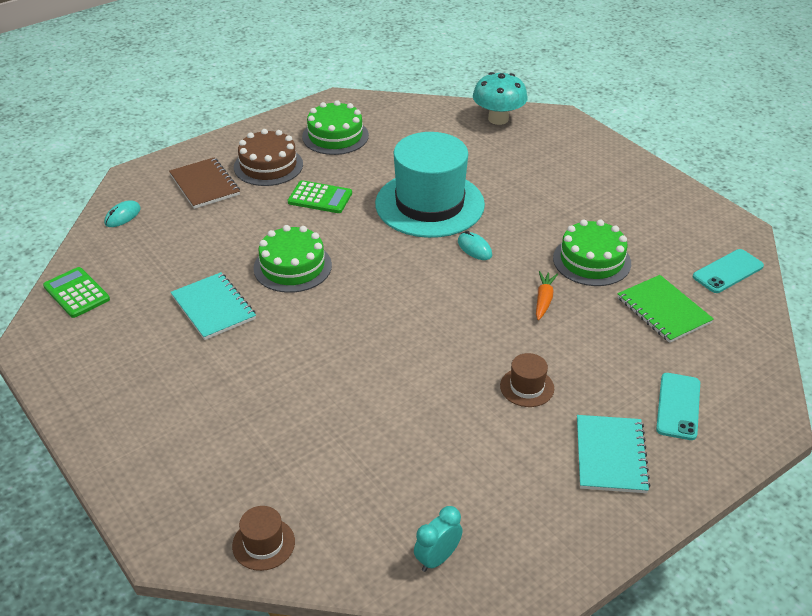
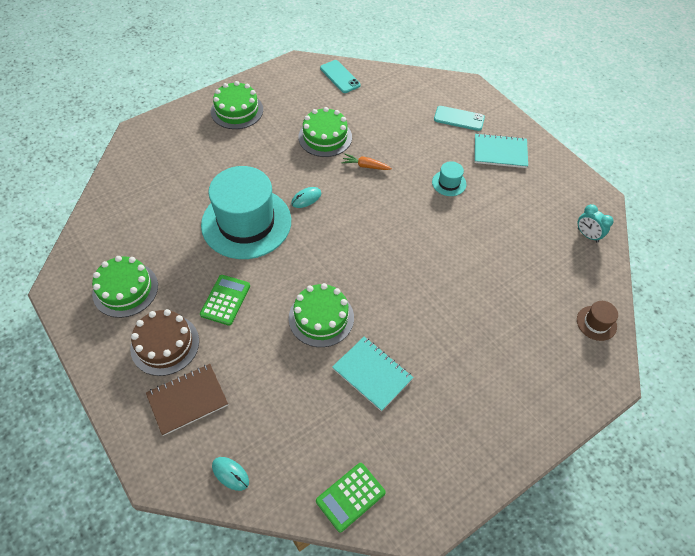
camera: 90 degrees left, 15 degrees up
turquoise notebook [170,272,256,340] -> turquoise notebook turned 75 degrees clockwise [332,336,414,412]
turquoise mushroom [473,72,528,125] -> none
brown hat [500,353,554,407] -> turquoise hat [432,161,466,196]
green notebook [617,275,714,343] -> none
none -> green cake [211,81,263,129]

